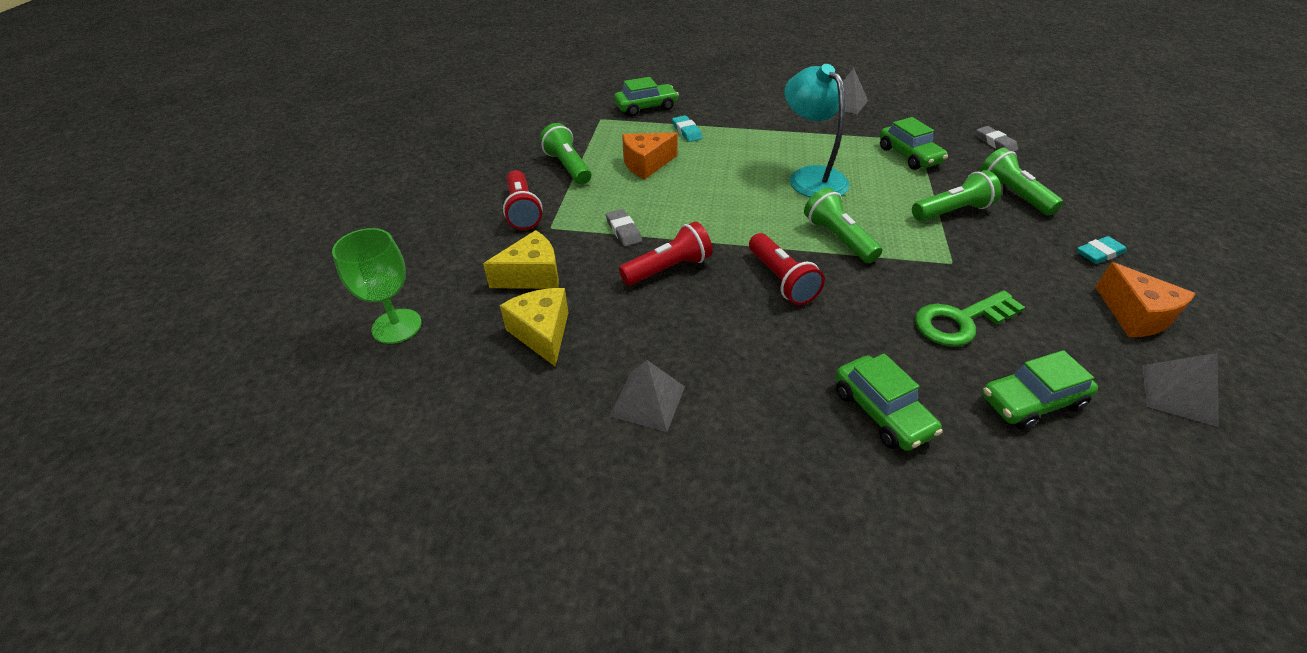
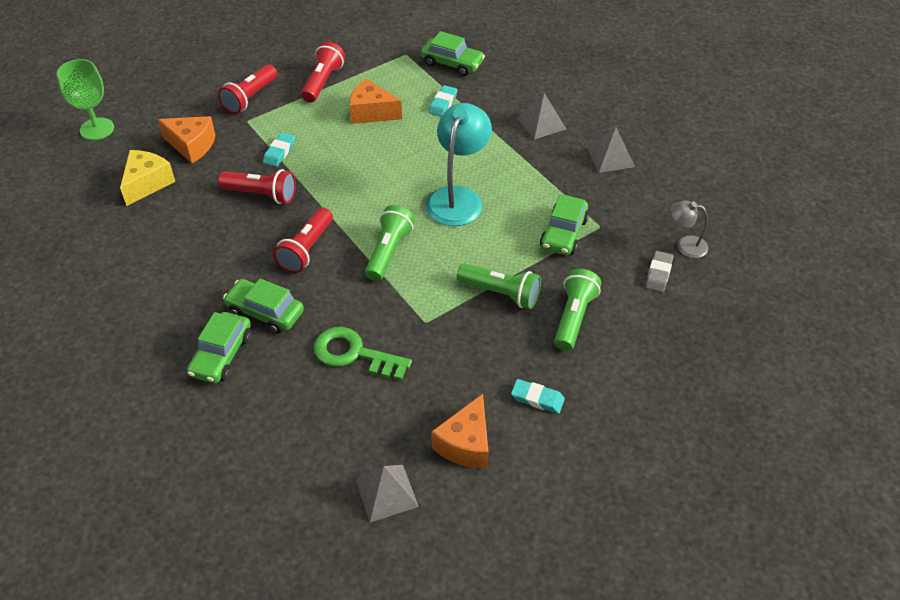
camera: 45 degrees right, 5 degrees up
yellow cheese [483,230,559,289] -> orange cheese [158,116,215,163]
green flashlight [540,123,591,185] -> red flashlight [301,42,345,102]
grey eraser [606,209,642,247] -> turquoise eraser [263,133,295,167]
grey pyramid [609,360,685,432] -> grey pyramid moved to [517,93,566,140]
green car [982,350,1098,430] -> green car moved to [223,278,304,334]
none -> grey lamp [670,201,708,258]

